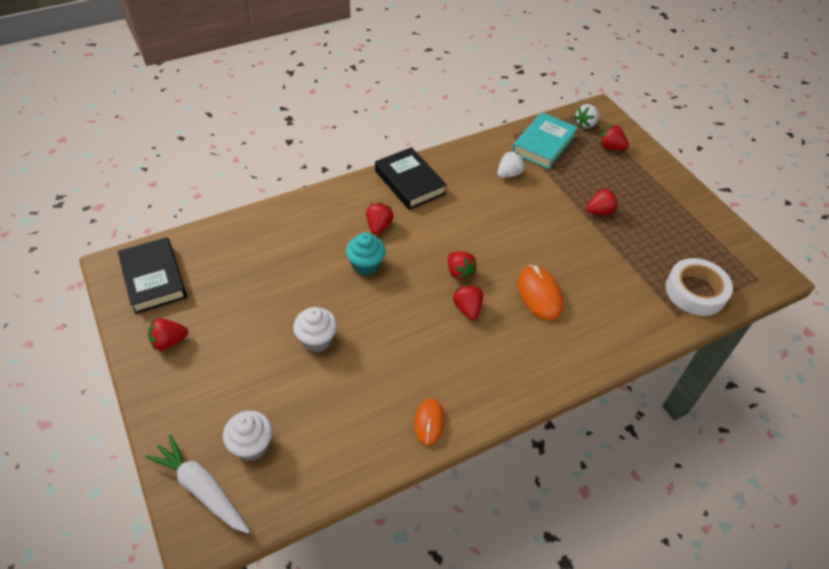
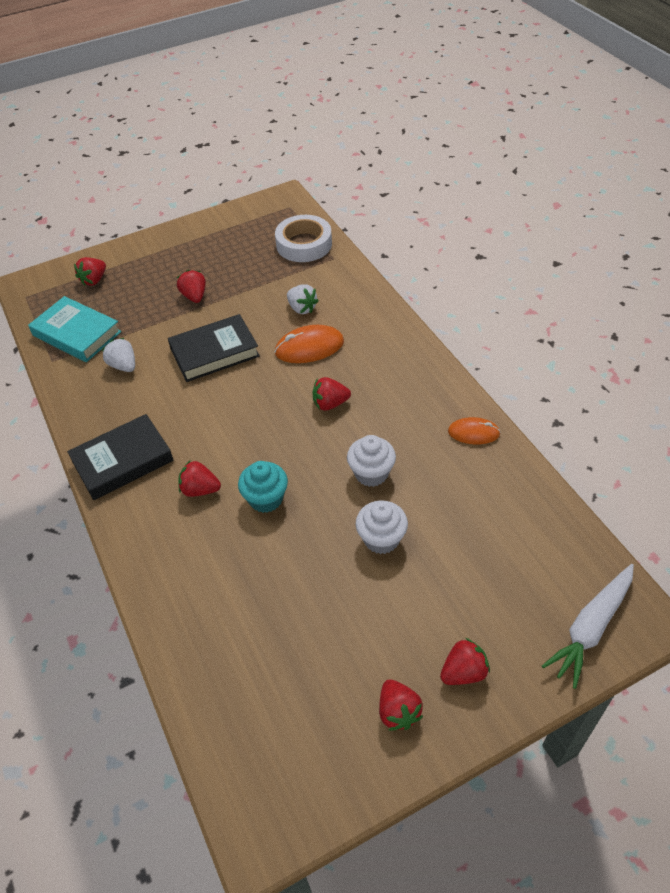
camera: 85 degrees left, 0 degrees up
black book [118,237,187,314] -> black book moved to [168,314,260,382]
white cupcake [223,411,272,461] -> white cupcake moved to [347,435,396,487]
red strawberry [448,251,477,280] -> red strawberry moved to [440,638,490,685]
white strawberry [574,104,600,128] -> white strawberry moved to [287,284,319,314]

